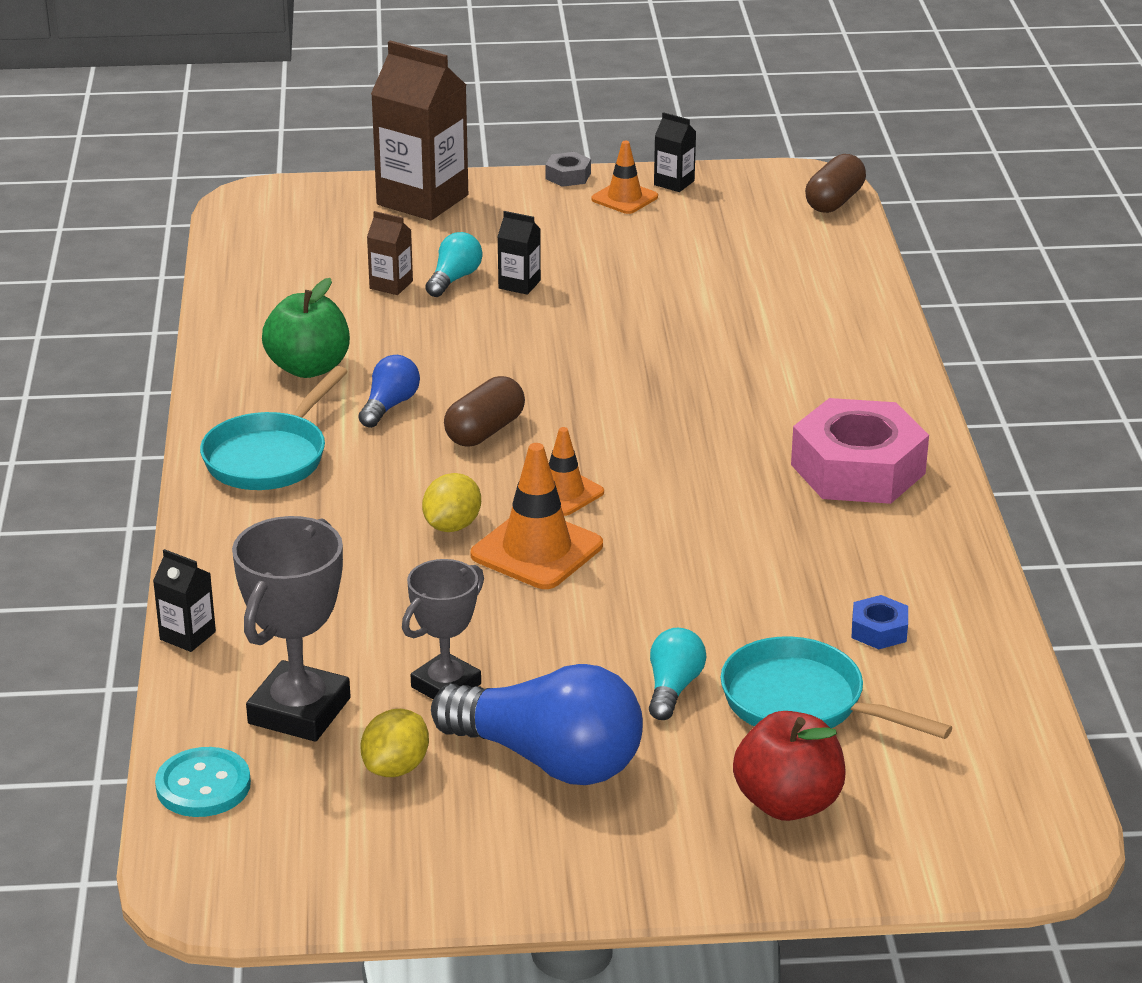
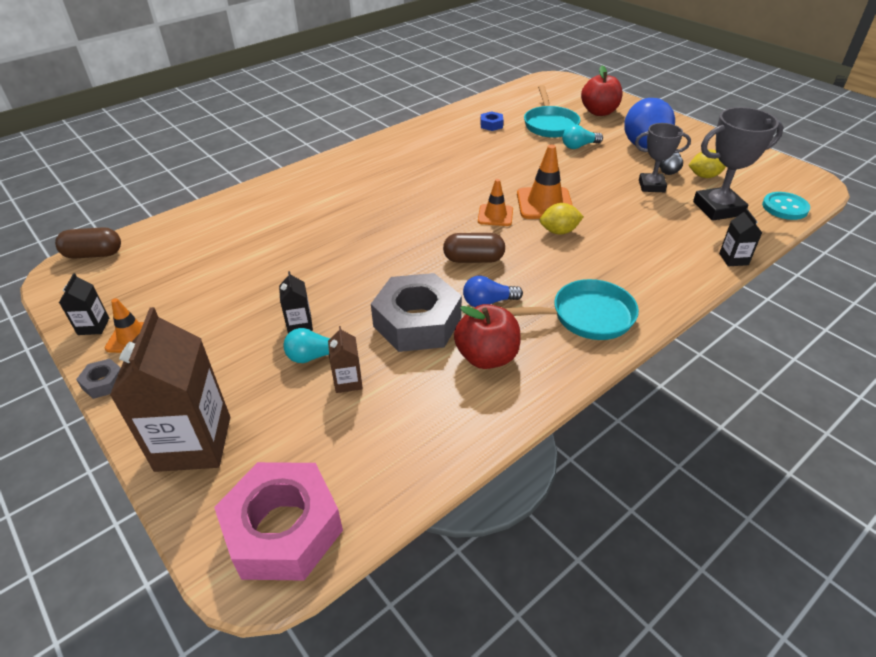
camera: 125 degrees left, 10 degrees up
green apple [262,278,350,378] -> red apple [454,304,521,369]
pink nut [791,398,929,504] -> pink nut moved to [214,462,343,581]
none -> grey nut [371,273,462,352]

